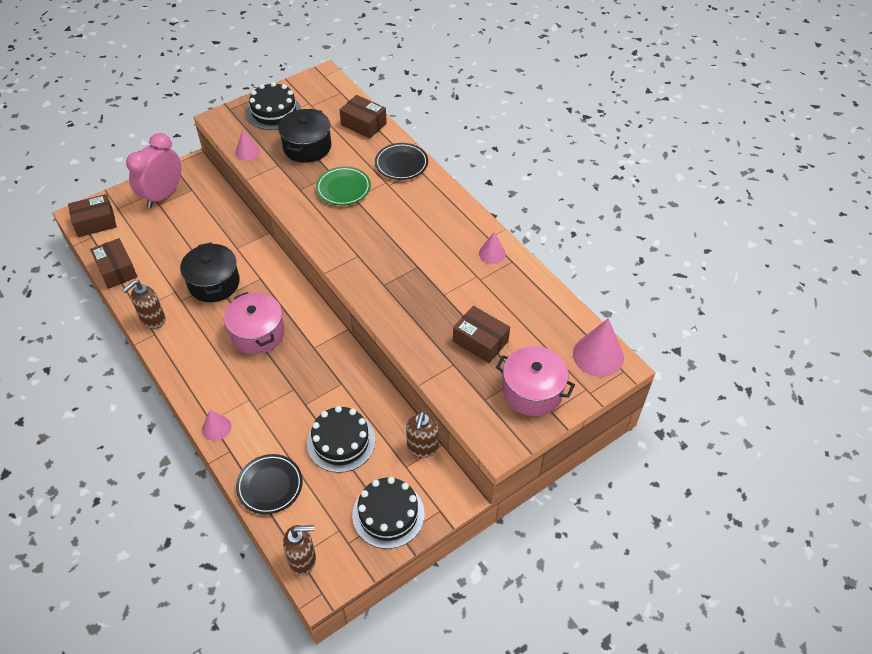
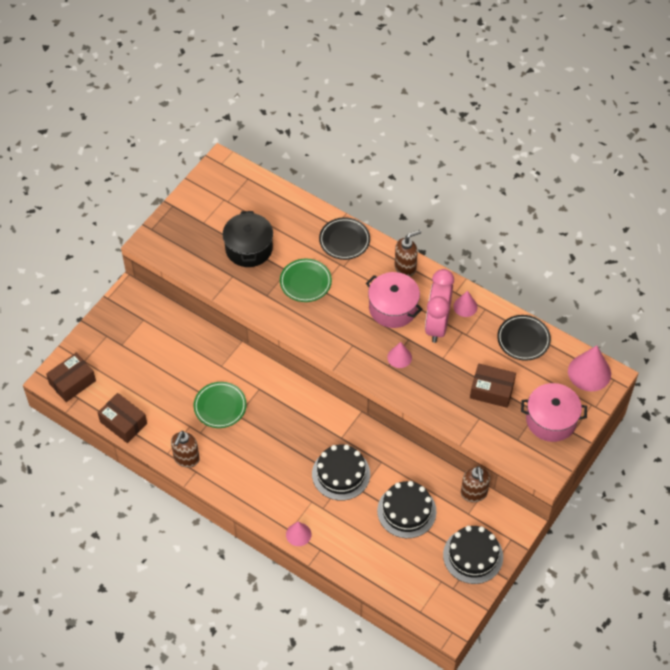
camera: 20 degrees left, 5 degrees up
pink clock [126,133,181,208] -> pink clock moved to [425,269,454,343]
black pot [180,242,240,302] -> green plate [194,382,247,428]
pink pot [224,292,285,354] -> pink pot moved to [366,272,422,328]
pink cone [235,129,260,160] -> pink cone moved to [387,342,412,368]
black plate [236,454,303,514] -> black plate moved to [497,315,551,361]
black cake [247,82,301,130] -> black cake moved to [312,444,370,501]
brown soap dispenser [283,525,316,575] -> brown soap dispenser moved to [395,230,421,277]
brown box [340,95,387,138] -> none

